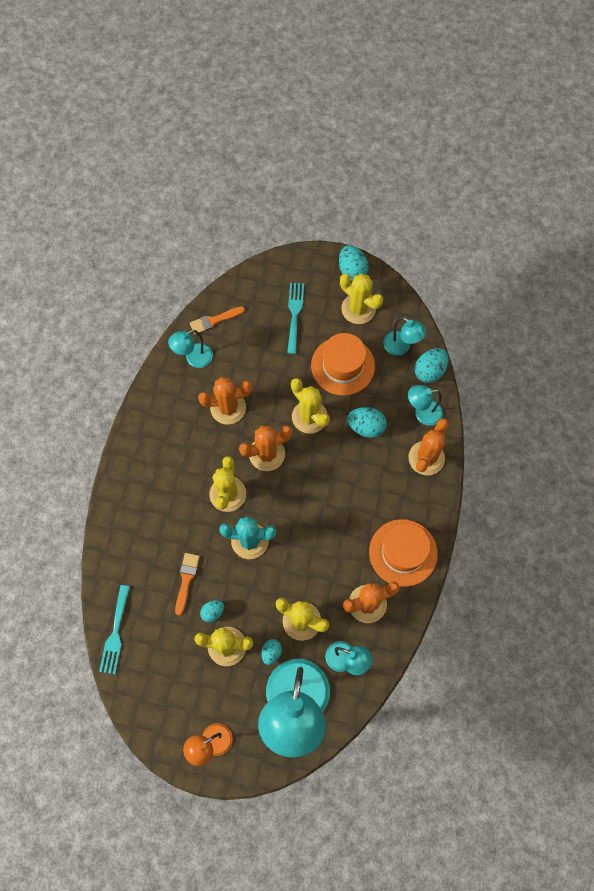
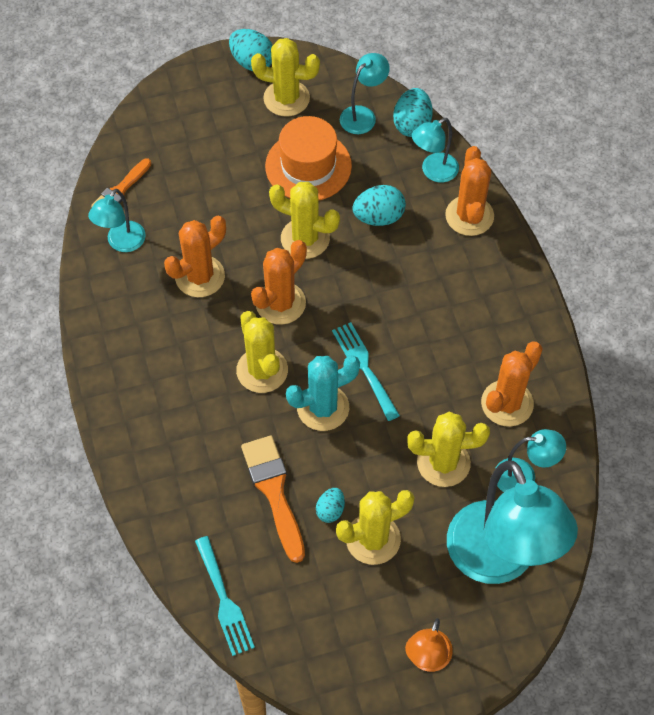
camera: 30 degrees left, 10 degrees down
orange brush [175,553,200,616] -> orange brush [241,436,305,563], size x1.54
turquoise egg [262,639,282,665] -> none
turquoise fork [287,283,304,354] -> turquoise fork moved to [332,322,400,421]
orange hat [369,519,438,587] -> none
turquoise lamp [383,317,427,356] -> turquoise lamp turned 60 degrees counterclockwise [340,53,390,134]

